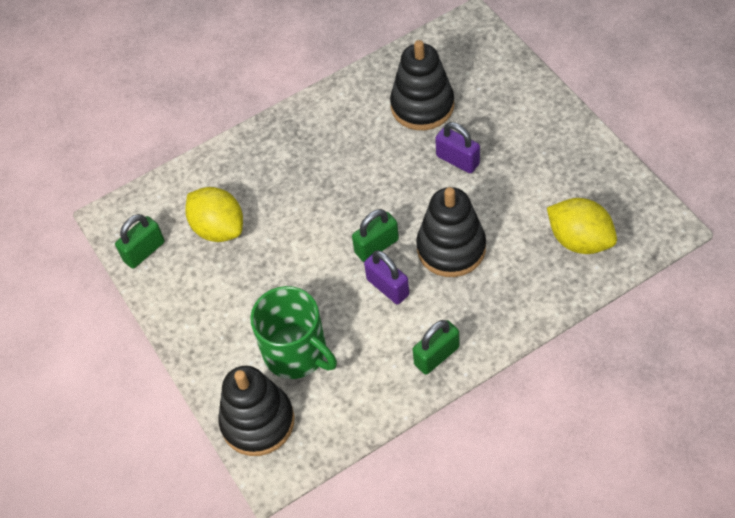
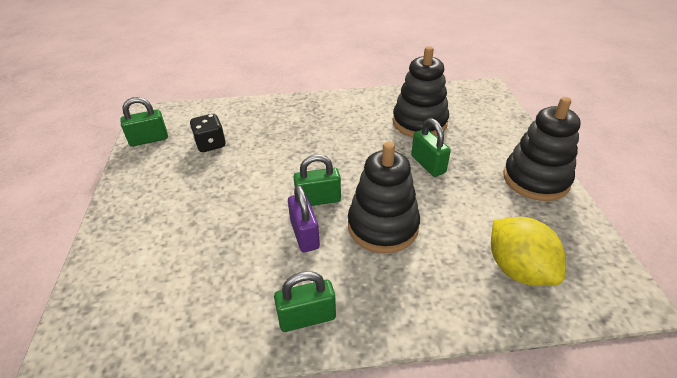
camera: 20 degrees right, 15 degrees down
yellow lemon [185,187,243,242] -> black dice [190,114,226,152]
black stacking toy [218,366,295,456] -> black stacking toy moved to [503,97,581,201]
green mug [250,286,337,379] -> none
purple padlock [435,122,480,173] -> green padlock [411,118,451,177]

